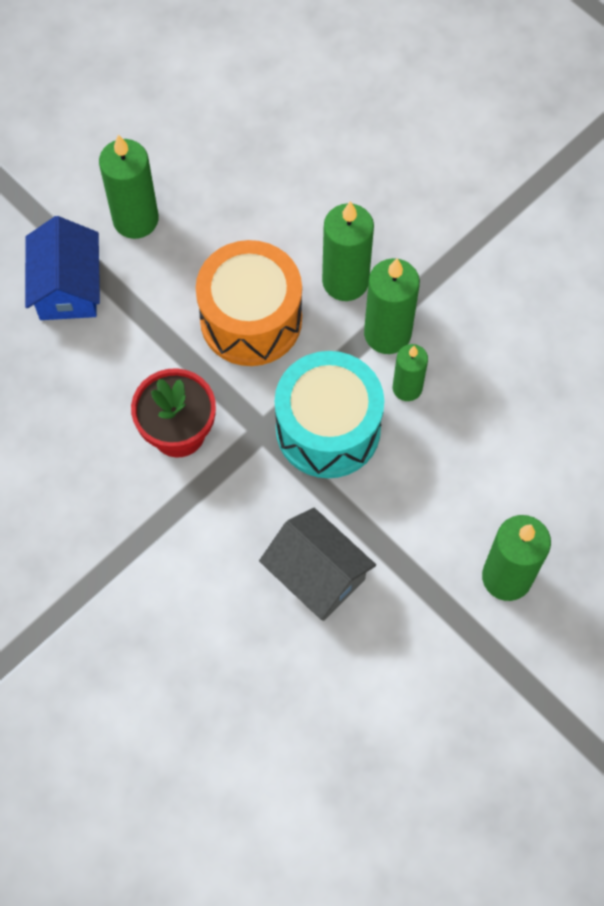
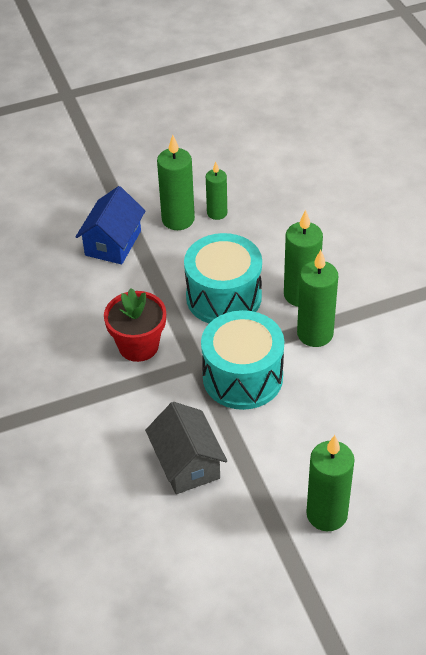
camera: 25 degrees right, 20 degrees down
orange drum [196,240,302,366] -> turquoise drum [184,233,262,323]
green candle [393,344,428,401] -> green candle moved to [206,162,227,220]

